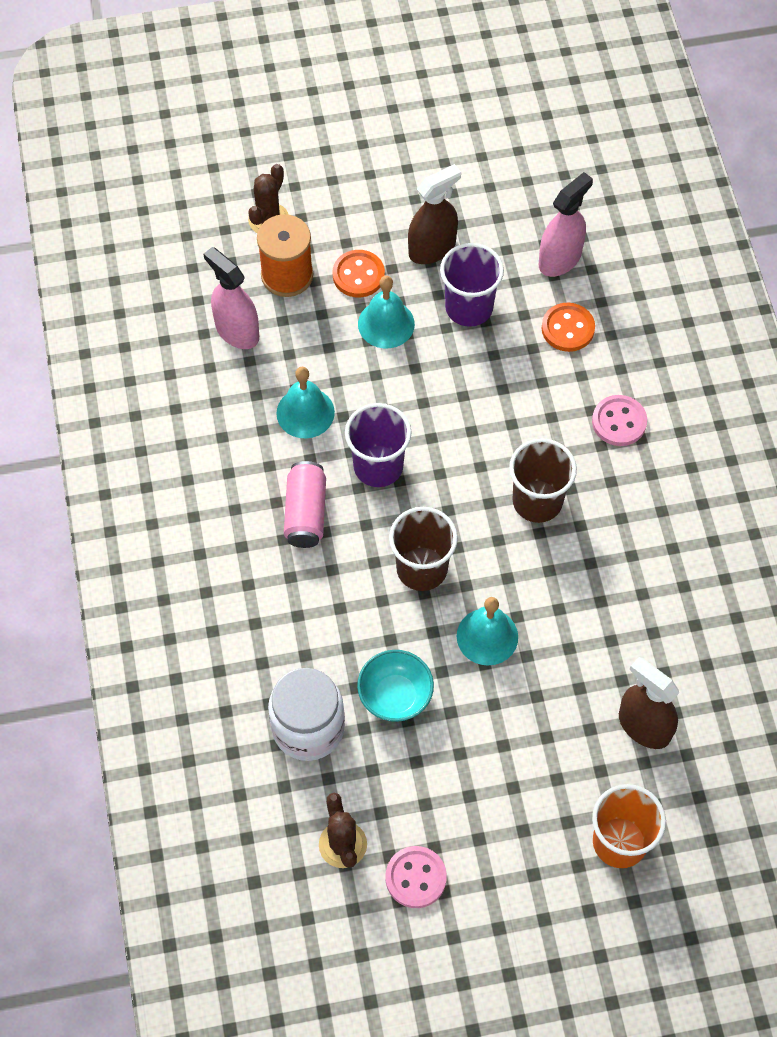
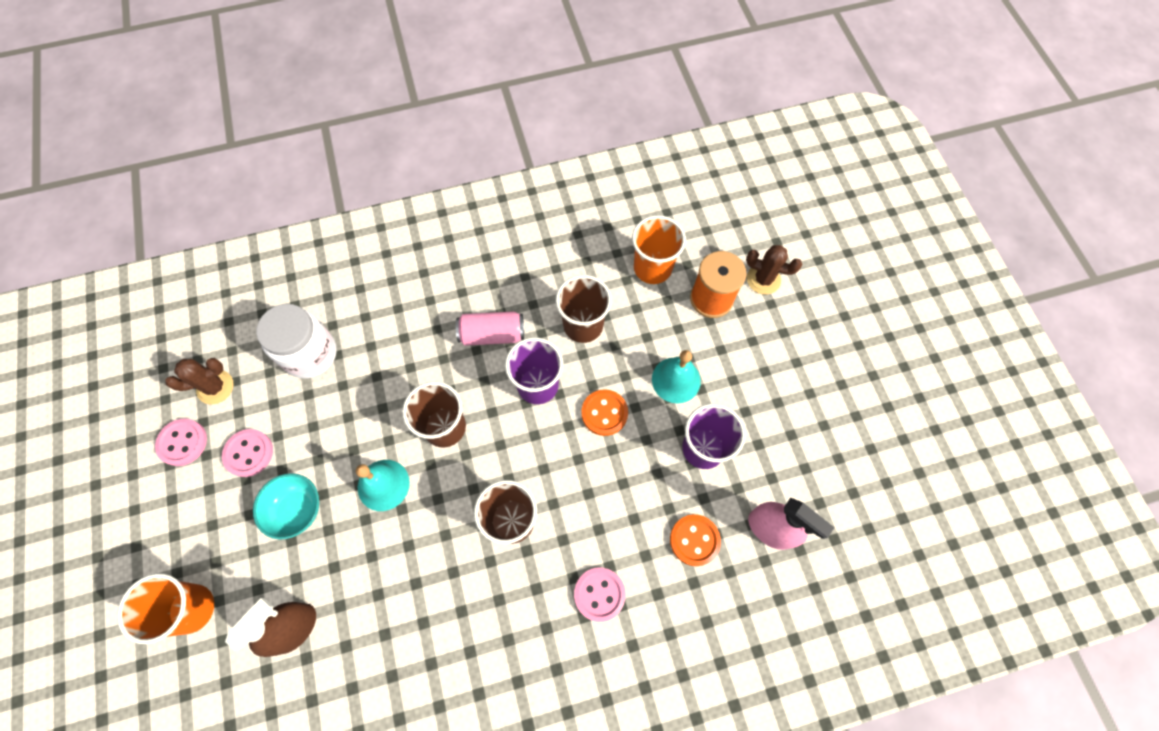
camera: 85 degrees right, 5 degrees up
pink spray bottle [203,247,259,349] -> orange cup [632,215,686,284]
turquoise bell [276,367,335,438] -> brown cup [556,275,612,343]
orange button [333,250,385,297] -> orange button moved to [581,389,628,436]
turquoise bowl [357,650,434,722] -> turquoise bowl moved to [253,473,319,539]
brown spray bottle [408,164,461,264] -> none
none -> pink button [222,429,273,477]

